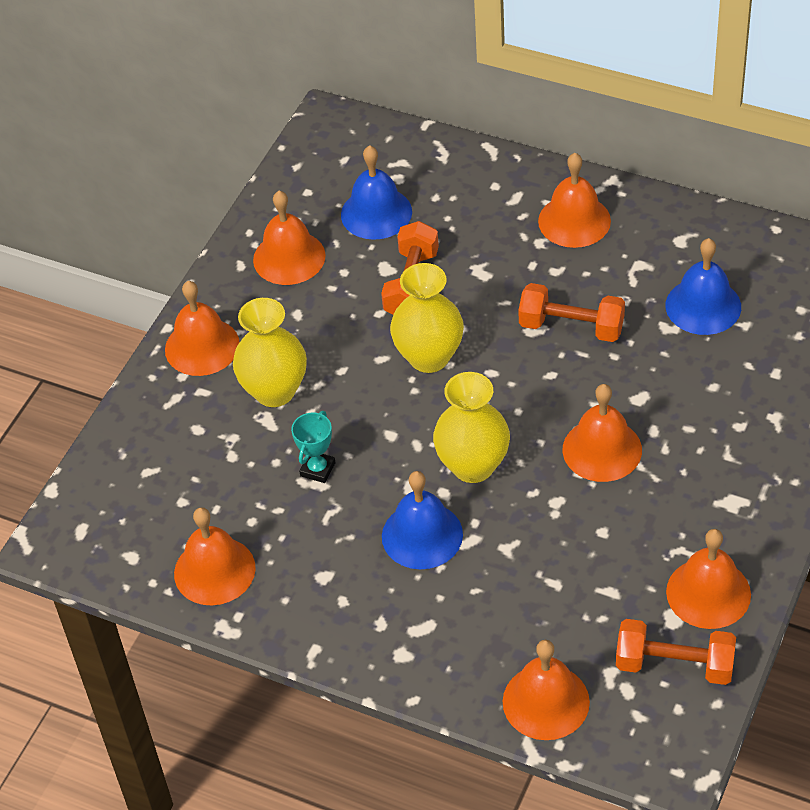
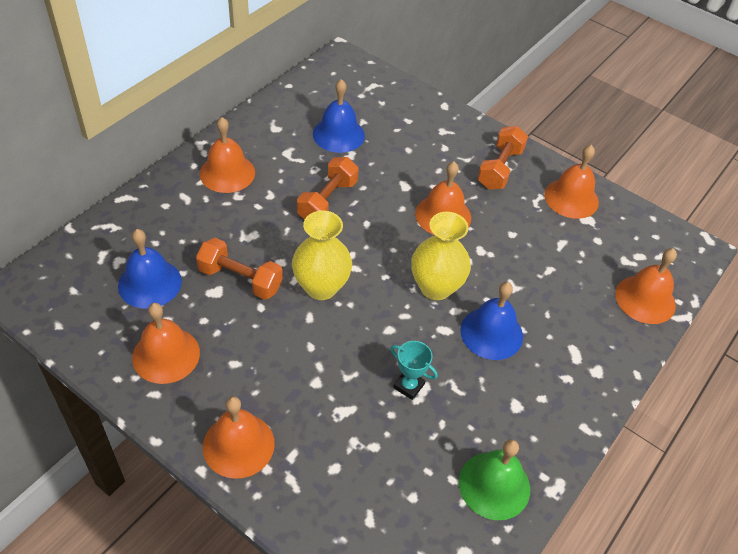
camera: 85 degrees left, 0 degrees up
orange bell [174,507,256,605] -> green bell [459,439,530,520]
yellow vase [233,298,307,407] -> none
orange dumbbell [616,619,736,685] -> orange dumbbell moved to [477,126,528,190]

